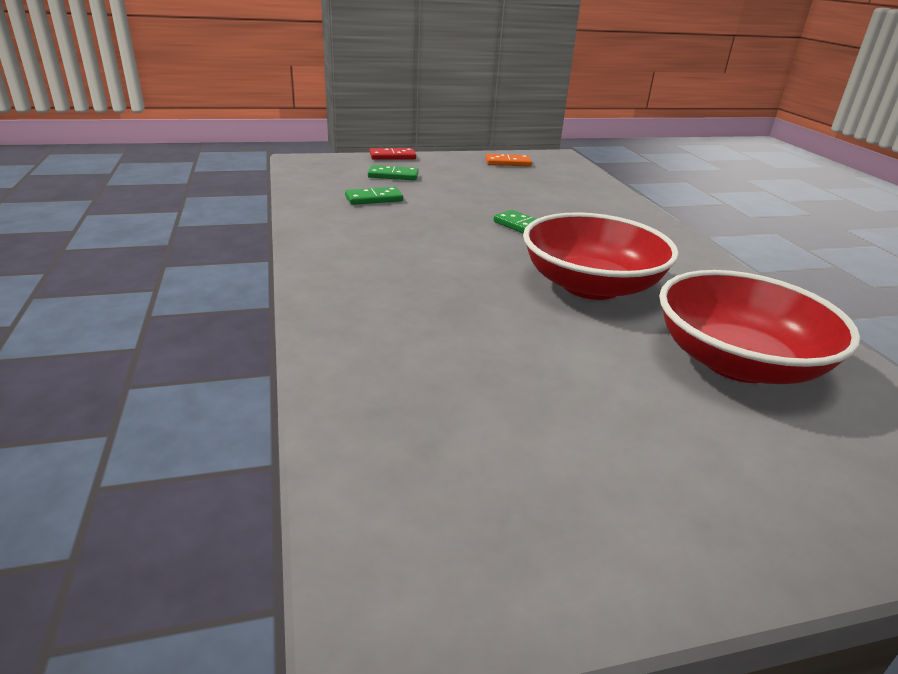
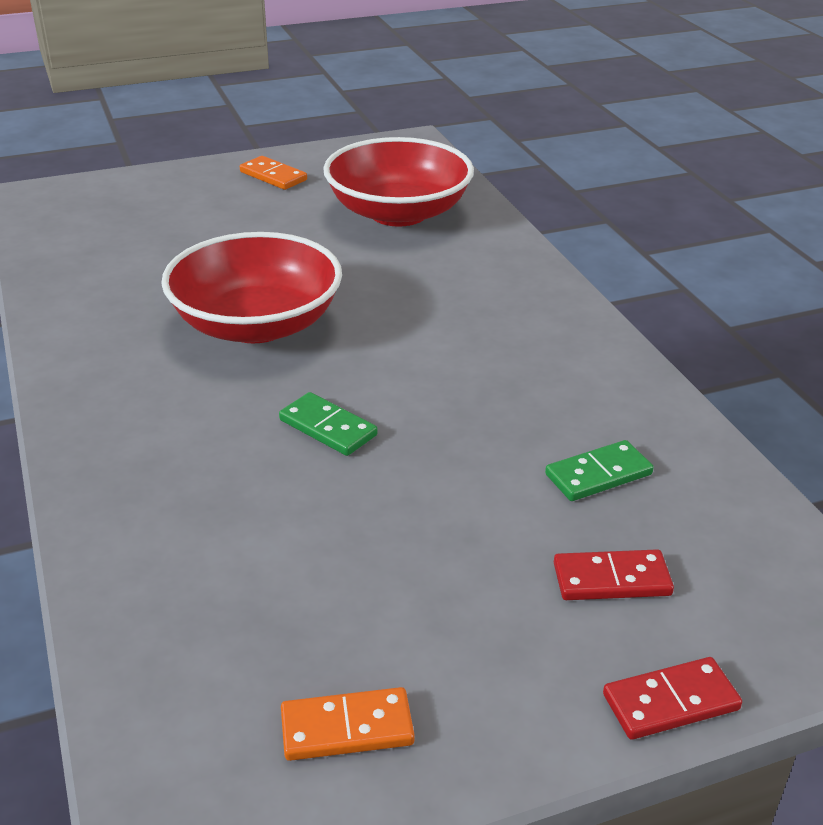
camera: 175 degrees right, 5 degrees up
green domino [368,165,419,181] -> red domino [554,549,674,600]
red bowl [659,270,861,384] -> red bowl moved to [323,137,474,227]
none -> orange domino [240,156,307,190]

